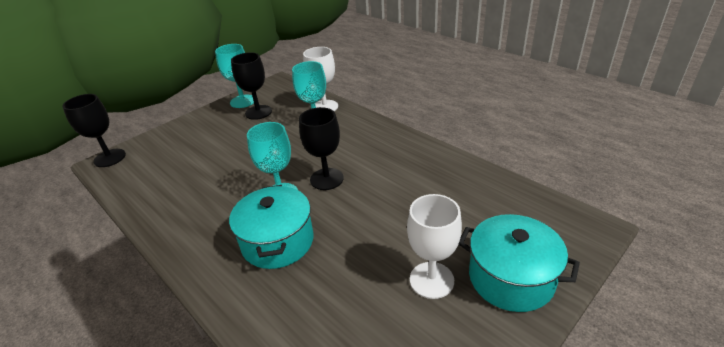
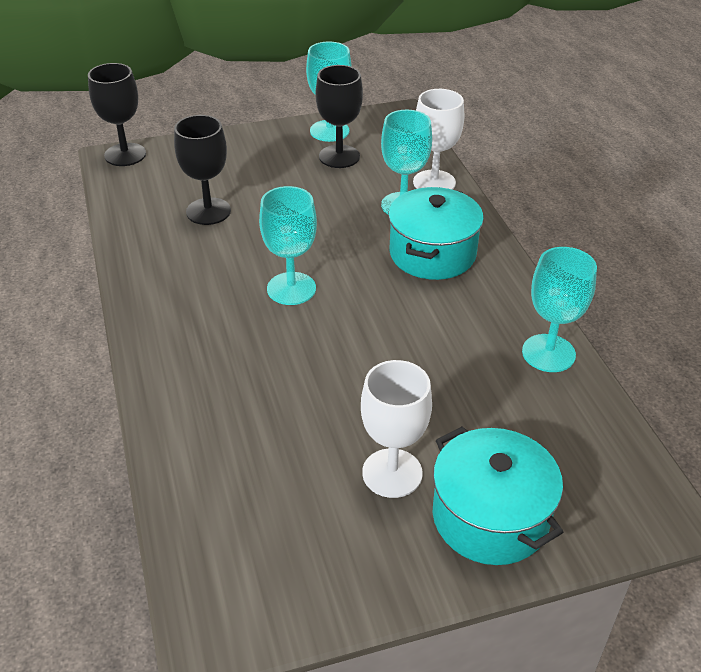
camera: 25 degrees right, 5 degrees up
turquoise pot [229,185,314,269] -> turquoise pot moved to [388,187,484,280]
black goblet [299,107,344,190] -> black goblet moved to [174,115,231,225]
none -> turquoise goblet [522,247,597,372]

